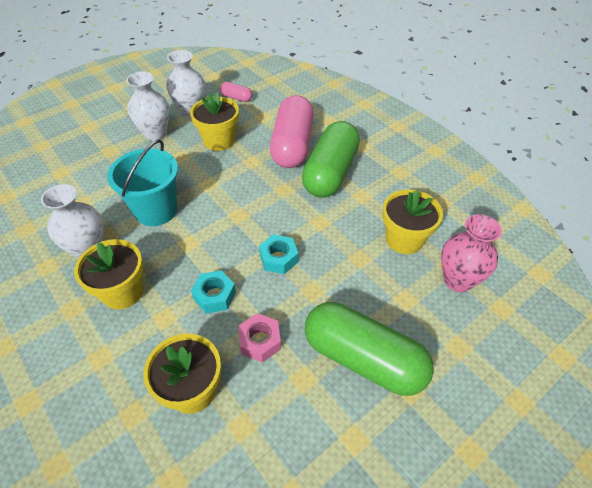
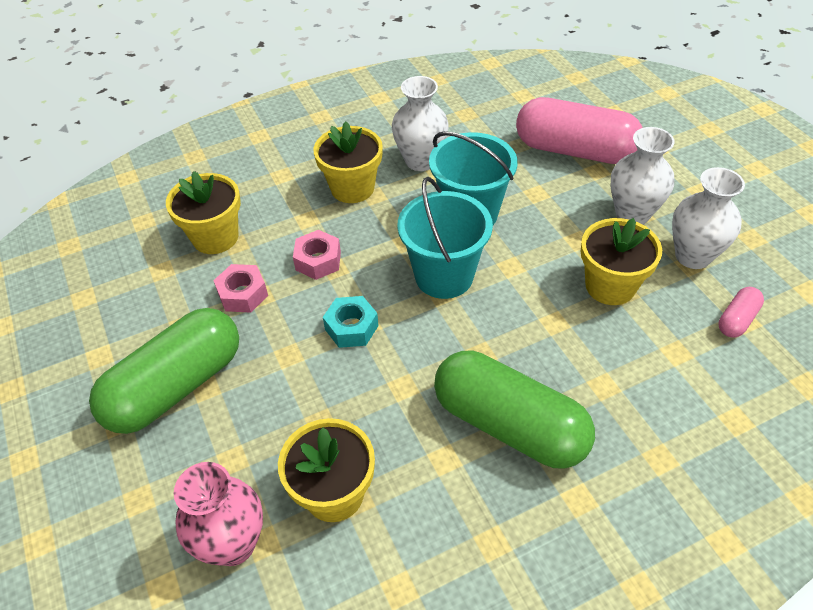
camera: 105 degrees right, 0 degrees up
turquoise nut [191,270,236,313] -> pink nut [293,230,341,280]
pink capsule [270,95,314,168] -> pink capsule moved to [516,97,643,164]
none -> turquoise bucket [397,177,493,299]

